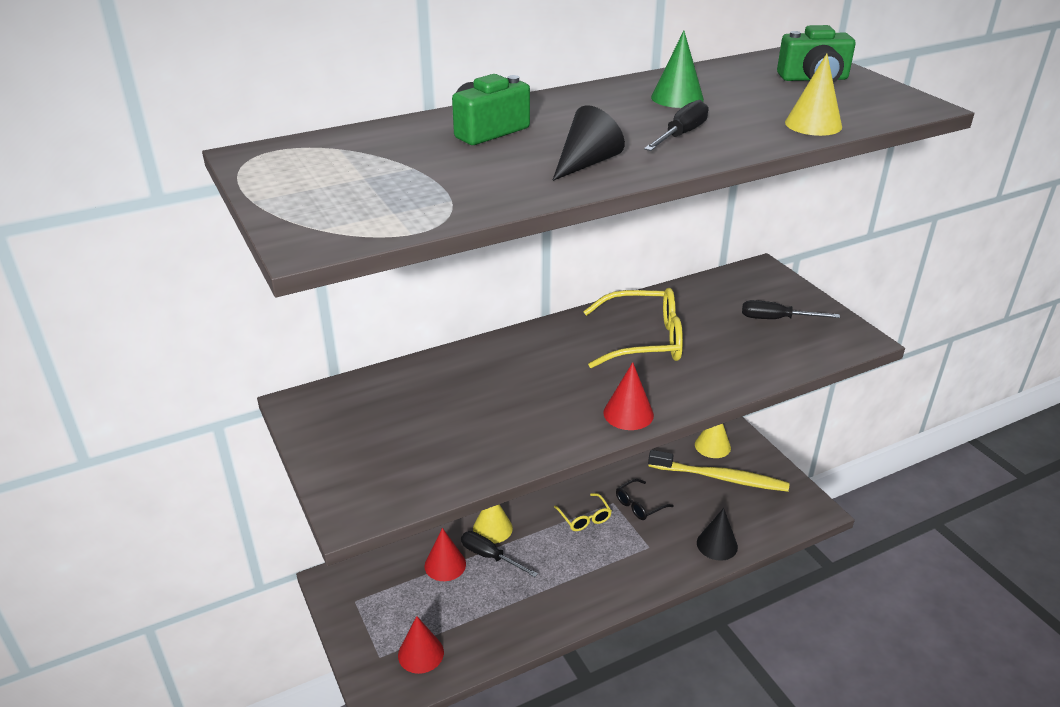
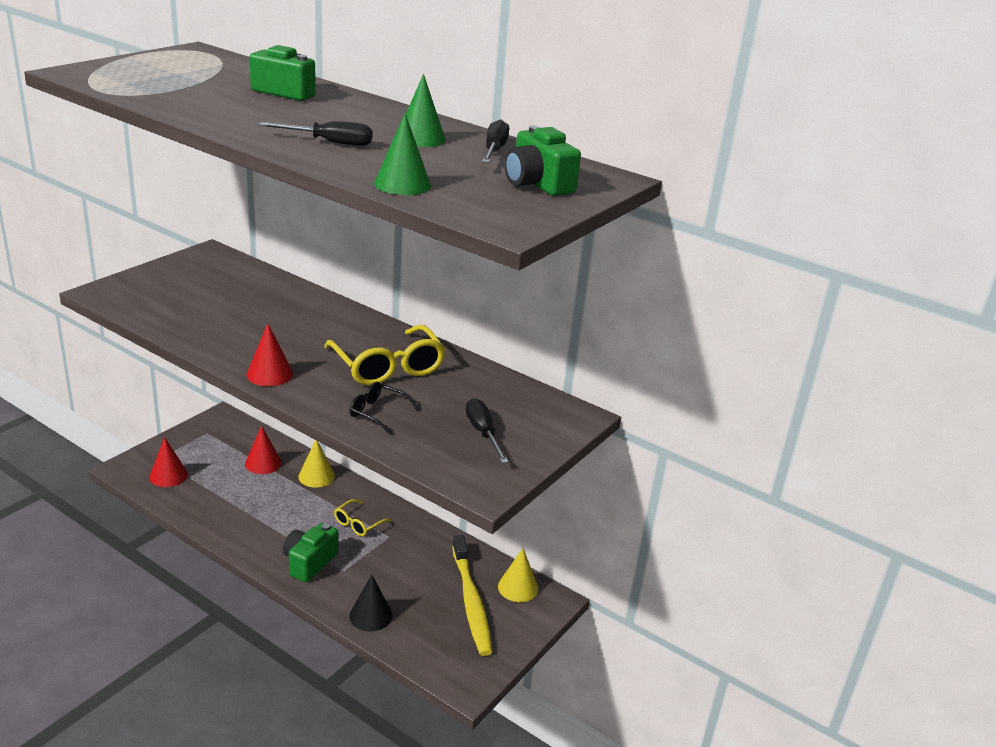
camera: 60 degrees right, 5 degrees down
black screwdriver [461,531,538,577] -> black screwdriver moved to [482,119,509,163]
black cone [552,105,625,181] -> none
black glasses [616,479,674,520] -> black glasses moved to [349,382,419,435]
yellow cone [785,54,842,136] -> green cone [374,113,431,195]
none -> green camera [283,523,338,582]

